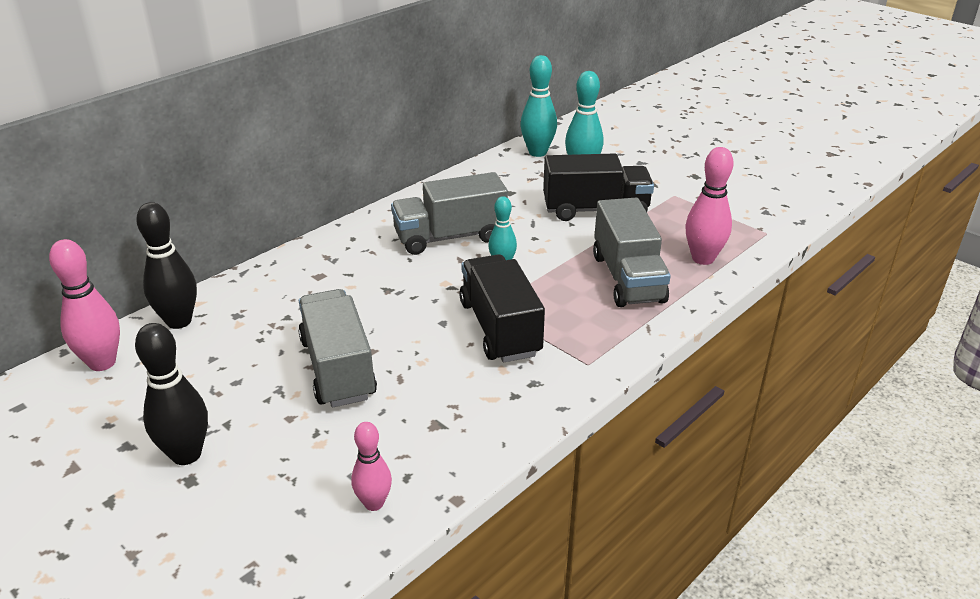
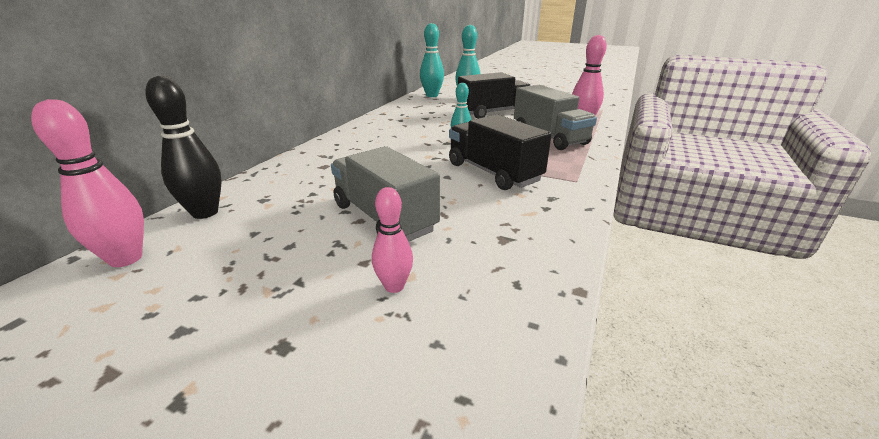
camera: 20 degrees left, 5 degrees down
black bowling pin [135,323,208,465] -> none
pink bowling pin [351,422,392,511] -> pink bowling pin moved to [372,187,413,293]
grey truck [391,172,508,255] -> none

